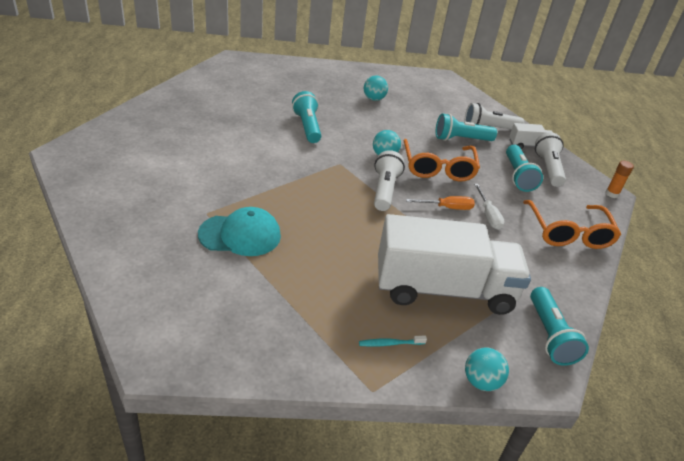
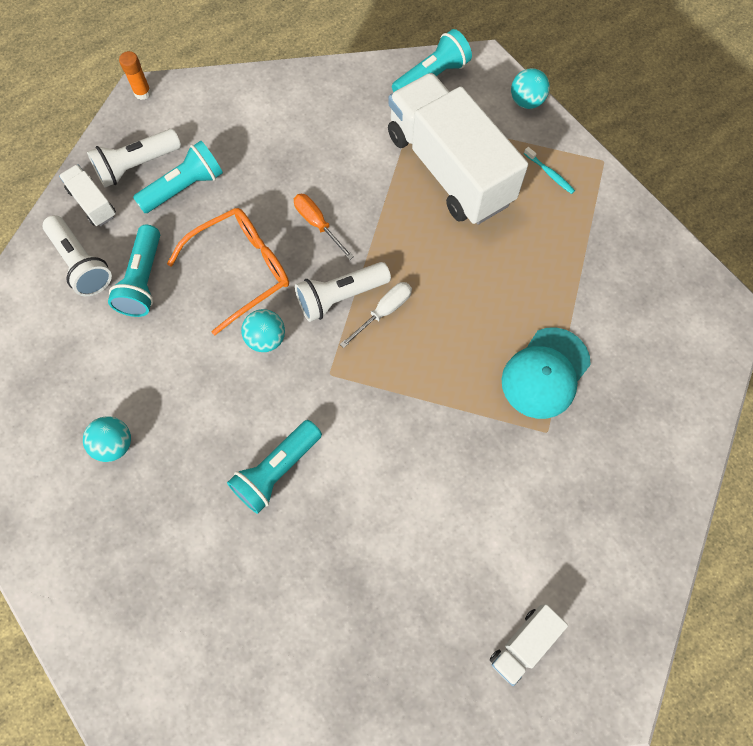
camera: 120 degrees left, 30 degrees up
turquoise cap [198,207,281,256] -> turquoise cap turned 105 degrees counterclockwise [502,327,591,419]
turquoise flashlight [436,113,497,141] -> turquoise flashlight turned 45 degrees clockwise [108,225,160,317]
white screwdriver [474,184,505,230] -> white screwdriver moved to [340,282,412,348]
orange glasses [523,200,621,249] -> none
none -> white truck [490,604,568,686]

